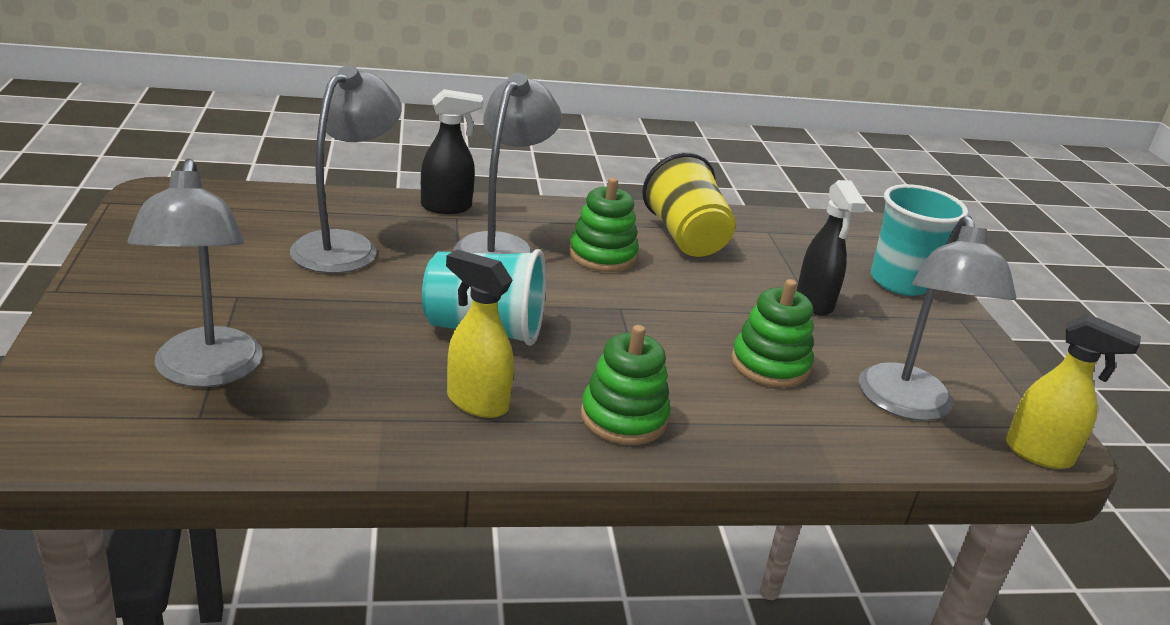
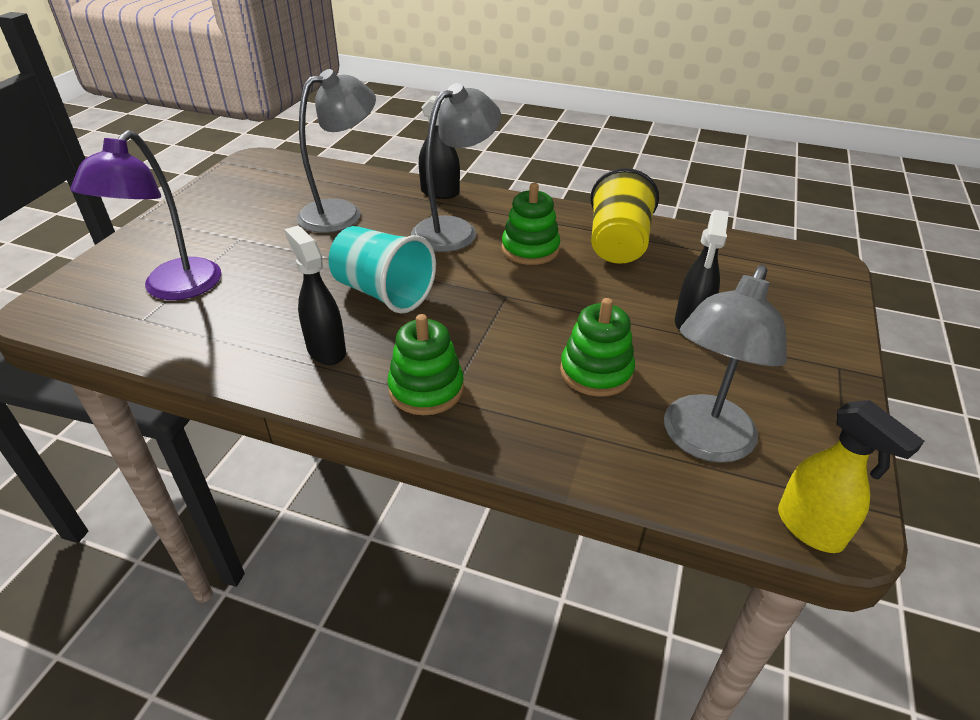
camera: 30 degrees right, 10 degrees up
grey lamp [127,159,263,387] -> purple lamp [71,130,221,300]
yellow spray bottle [446,249,514,418] -> black spray bottle [285,226,346,365]
turquoise cup [871,184,968,296] -> none

